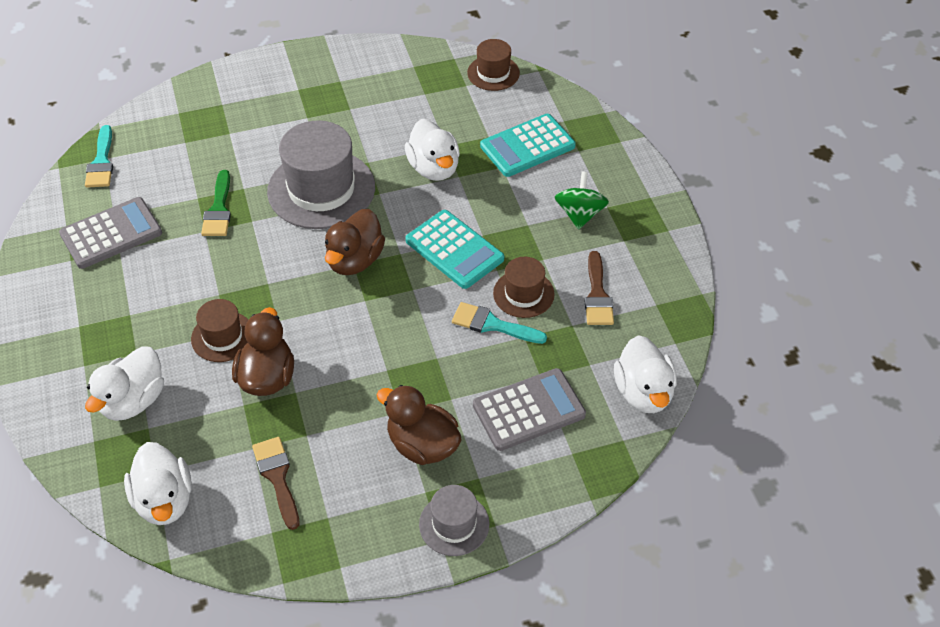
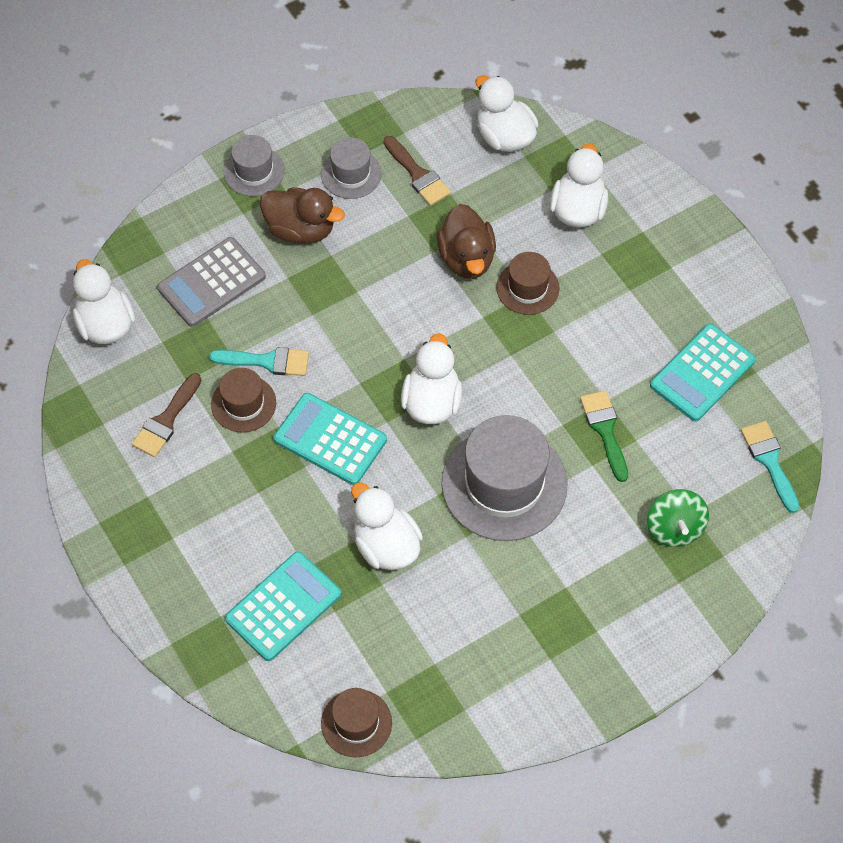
camera: 165 degrees right, 10 degrees up
grey calculator [59,197,162,269] -> turquoise calculator [650,324,756,421]
brown duck [325,209,385,275] -> white duck [401,333,462,424]
green spinning top [555,171,609,230] -> green spinning top moved to [647,489,709,547]
brown brush [585,251,614,325] -> brown brush turned 135 degrees counterclockwise [132,373,201,457]
none -> grey hat [321,137,382,199]

